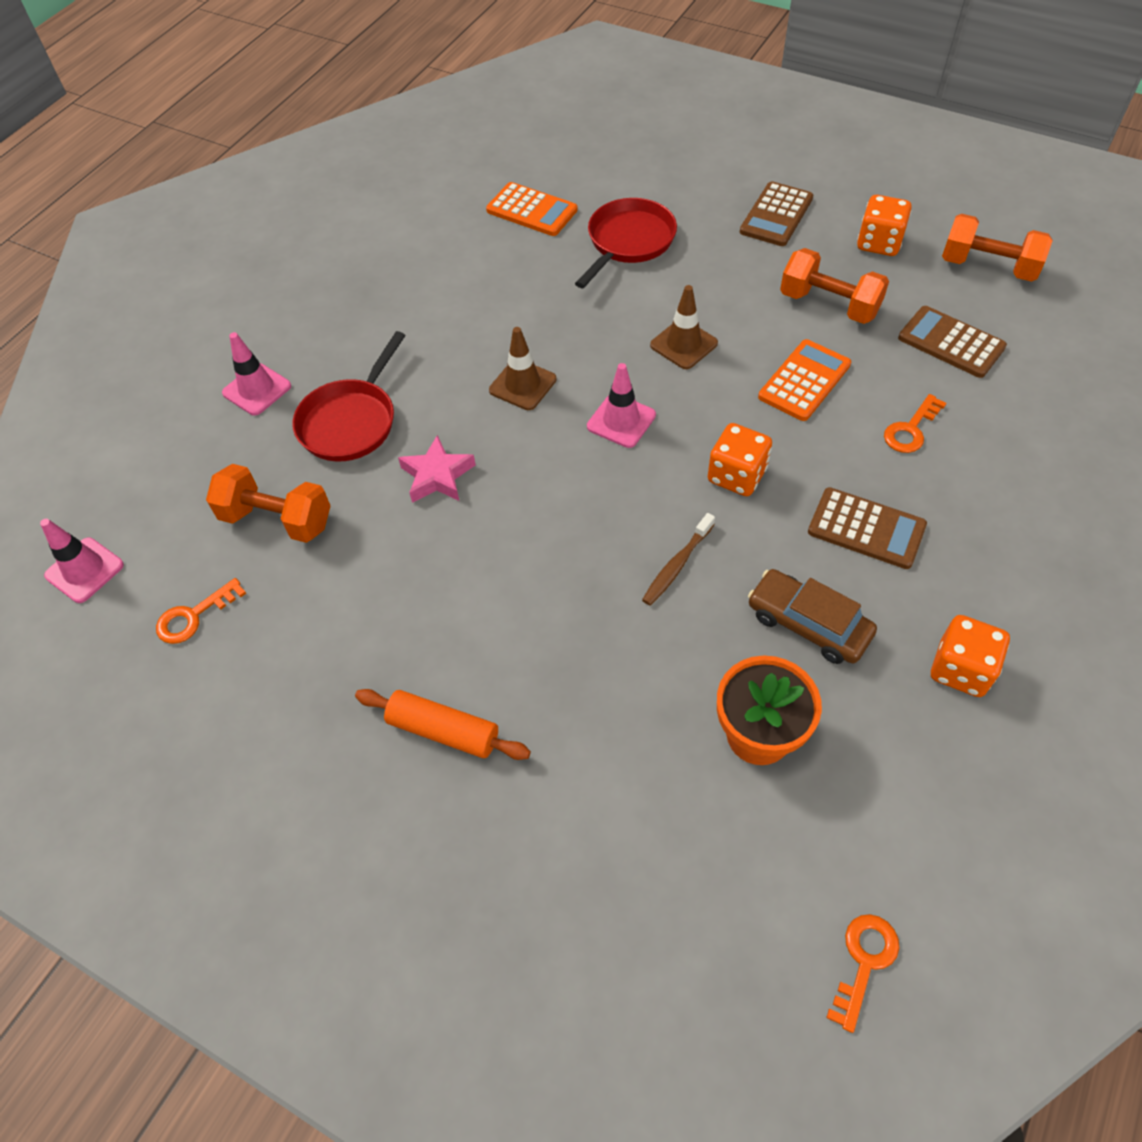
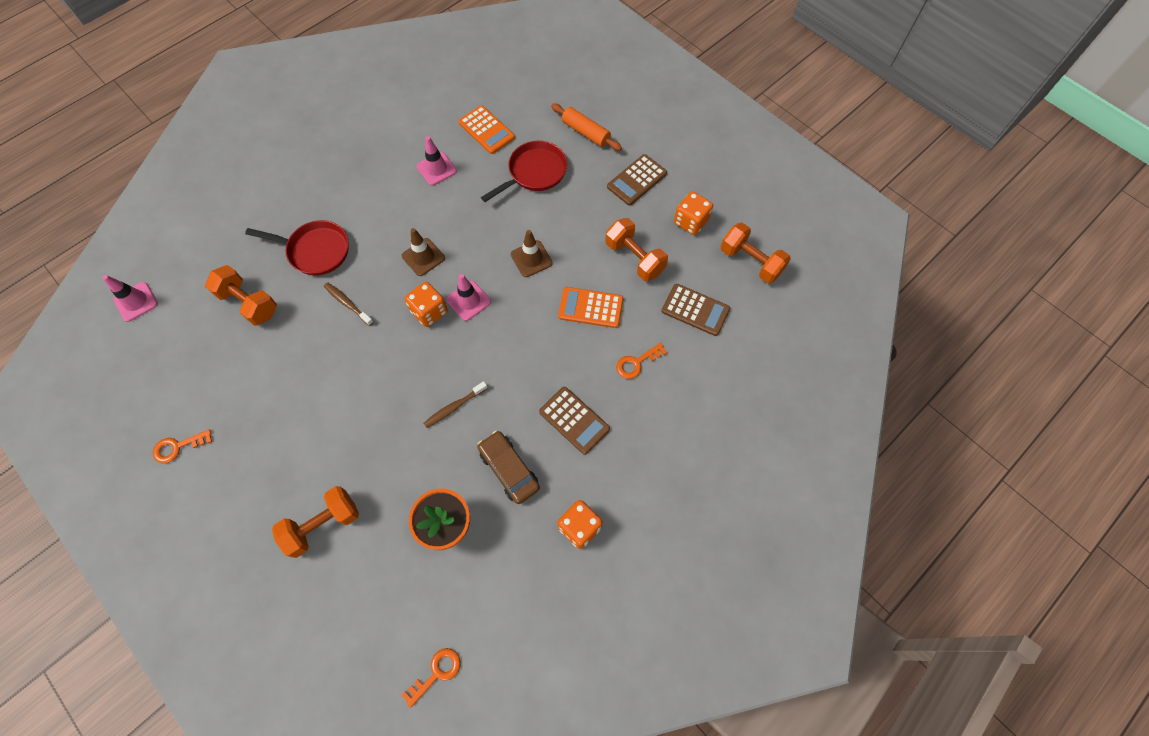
camera: 15 degrees right, 10 degrees up
orange key [156,578,246,644] -> orange key moved to [153,429,212,463]
pink traffic cone [222,332,291,415] -> pink traffic cone moved to [417,136,457,186]
red pan [292,331,406,462] -> red pan turned 120 degrees counterclockwise [245,220,349,276]
orange rolling pin [355,689,531,760] -> orange rolling pin moved to [551,104,622,151]
pink star [398,435,476,503] -> brown toothbrush [324,282,374,326]
orange dice [708,423,772,496] -> orange dice moved to [405,282,448,327]
orange calculator [758,339,851,421] -> orange calculator turned 135 degrees counterclockwise [558,287,623,328]
brown calculator [898,306,1007,378] -> brown calculator turned 150 degrees clockwise [662,284,730,336]
none -> orange dumbbell [272,486,359,558]

